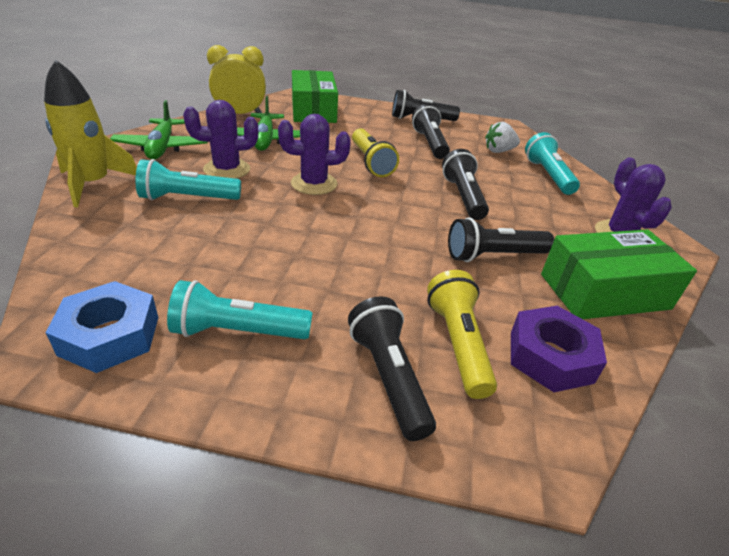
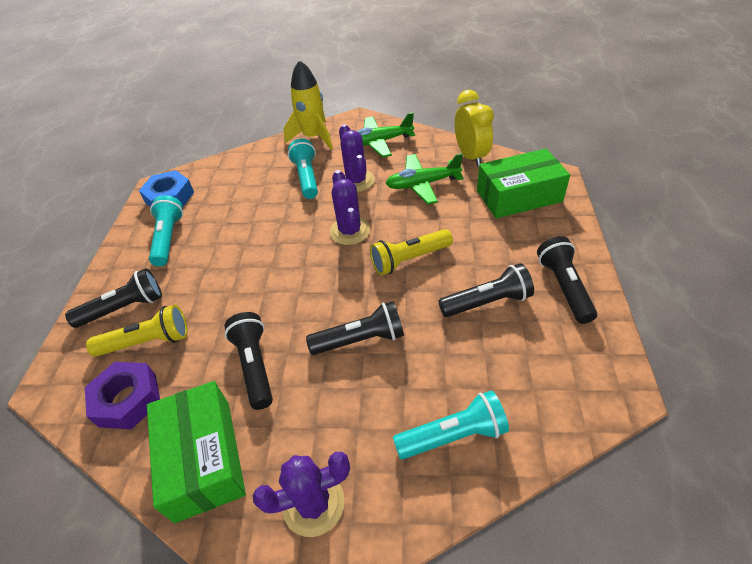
camera: 90 degrees right, 10 degrees up
white strawberry [485,122,520,153] -> none

